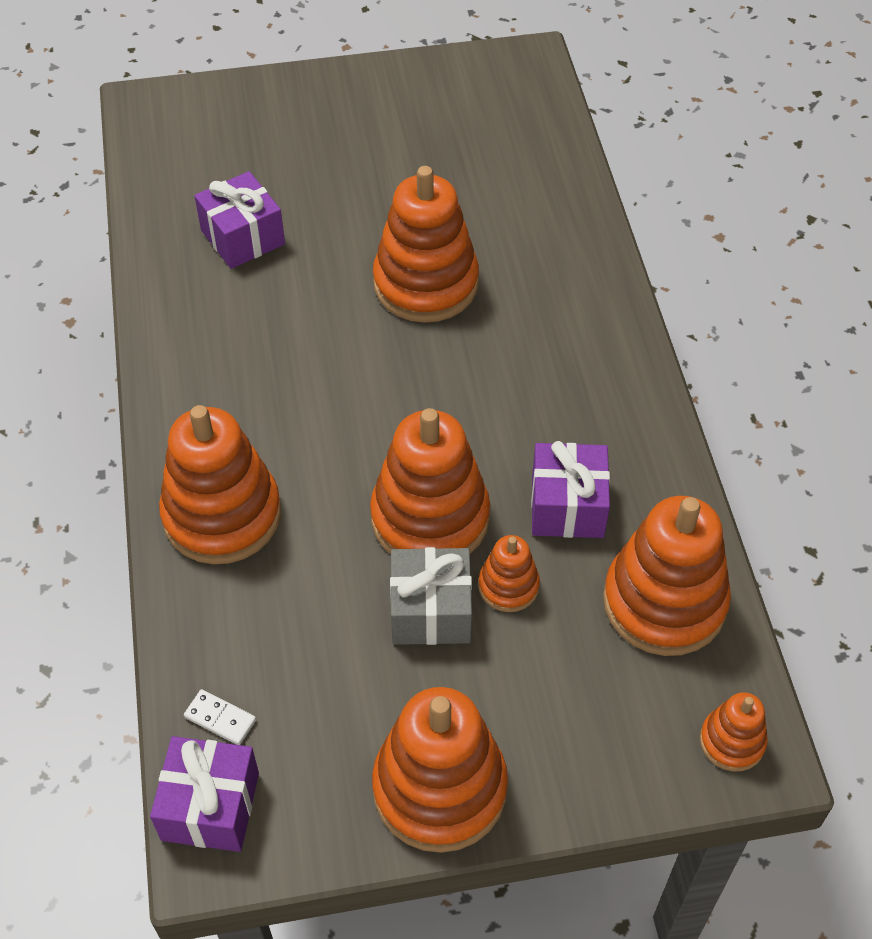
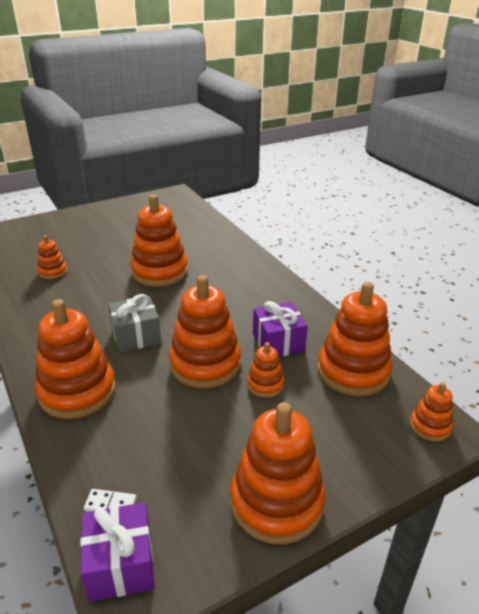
camera: 20 degrees left, 20 degrees down
purple gift [194,171,285,269] -> orange stacking toy [37,235,67,279]
grey gift [390,547,472,645] -> grey gift moved to [108,294,161,352]

